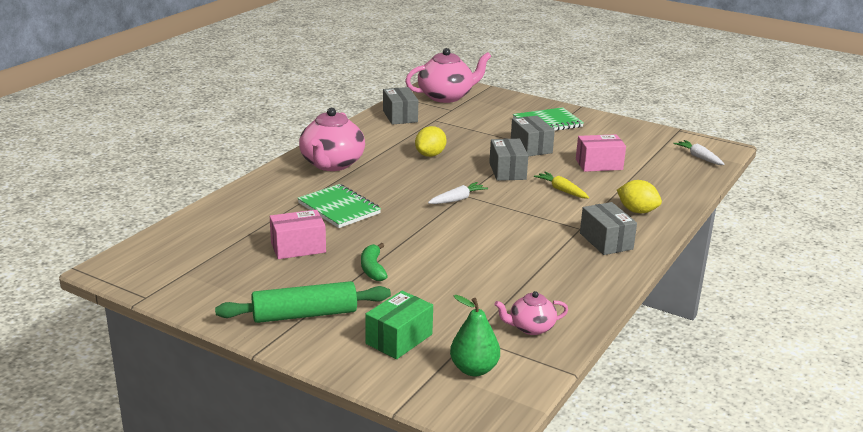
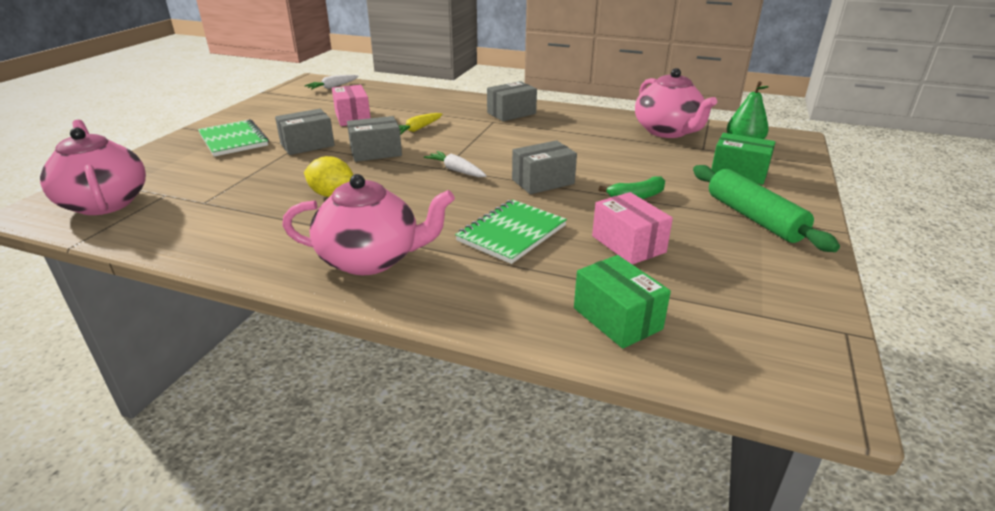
camera: 100 degrees left, 5 degrees up
grey box [383,87,418,125] -> grey box moved to [512,140,577,194]
pink teapot [494,291,568,335] -> pink teapot [635,68,717,138], size x1.87
yellow lemon [617,180,662,213] -> none
none -> green box [574,255,671,349]

